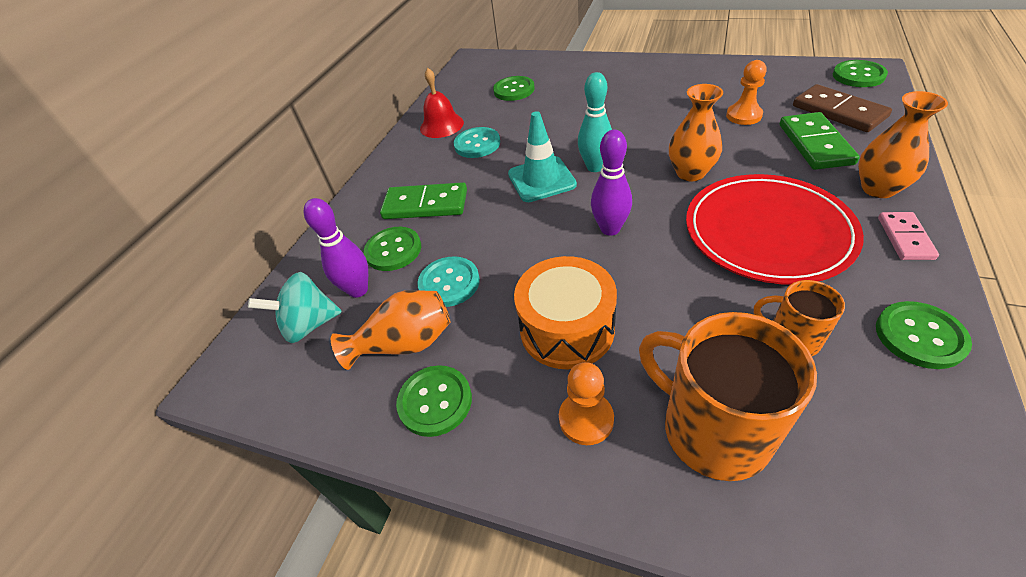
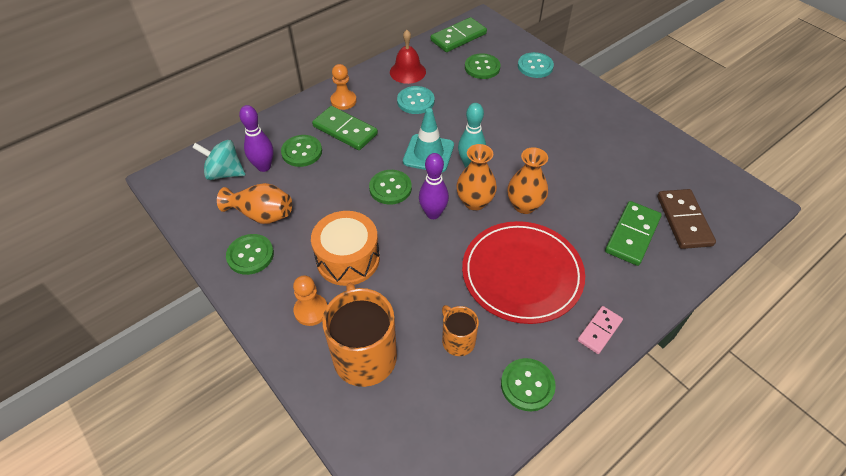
camera: 25 degrees right, 5 degrees up
turquoise button [417,256,480,307] -> turquoise button moved to [518,52,554,78]
orange pawn [726,60,767,125] -> orange pawn moved to [330,64,357,110]
green button [833,60,888,87] -> green button moved to [369,170,412,205]
orange vase [858,91,948,198] -> orange vase moved to [456,144,497,211]
none -> green domino [431,17,487,52]

